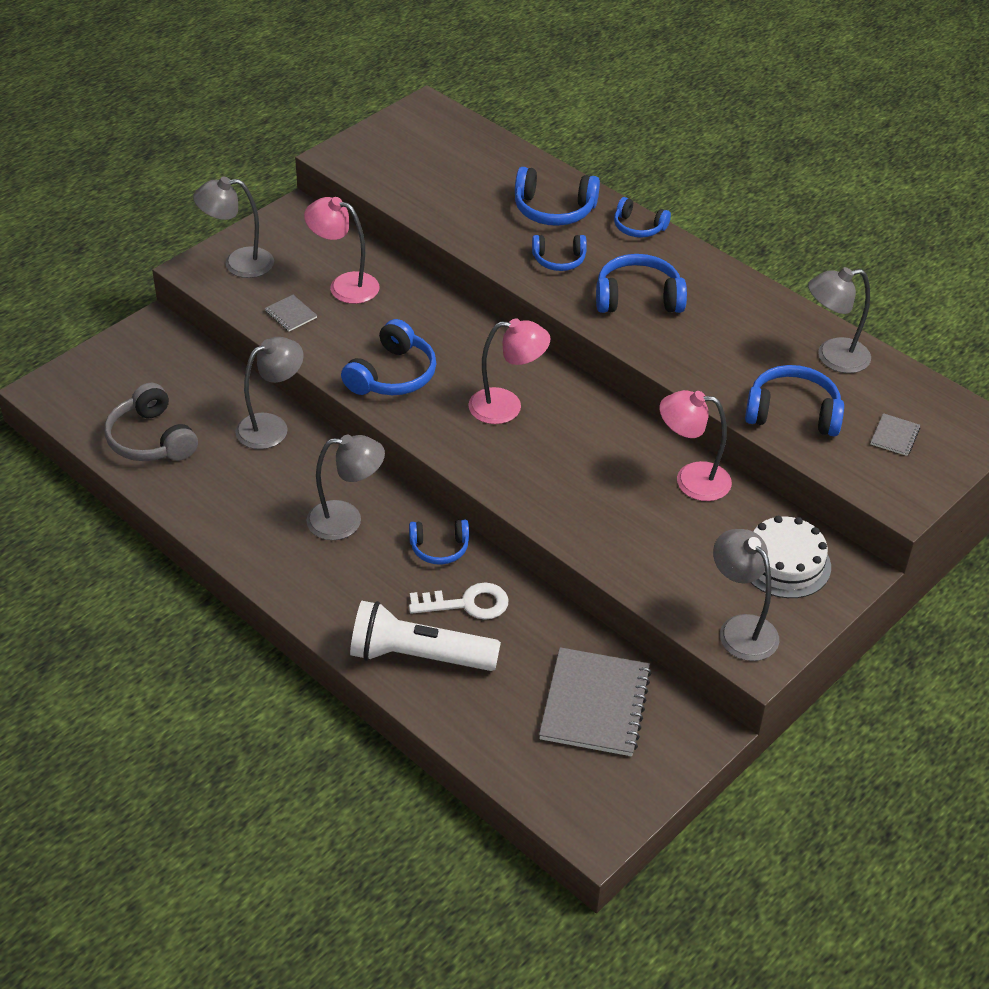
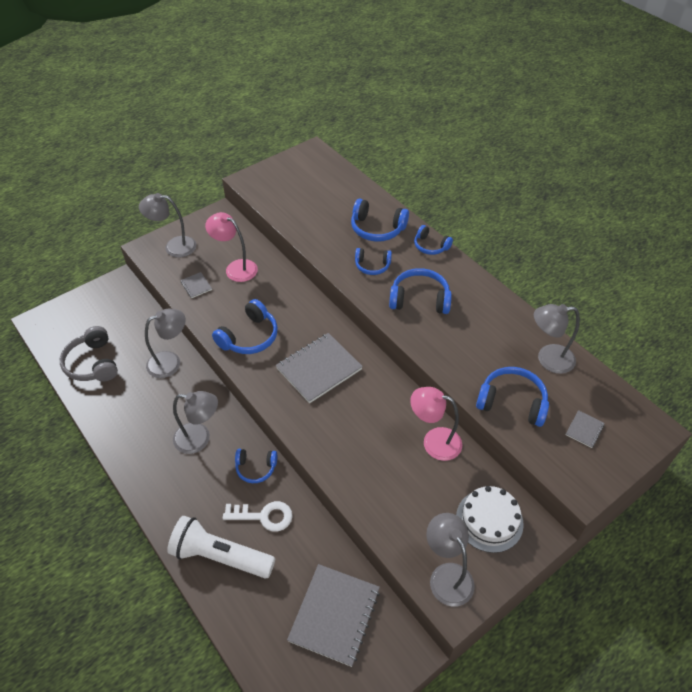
camera: 10 degrees right, 5 degrees up
pink lamp [468,318,551,424] -> grey notebook [276,333,363,403]

